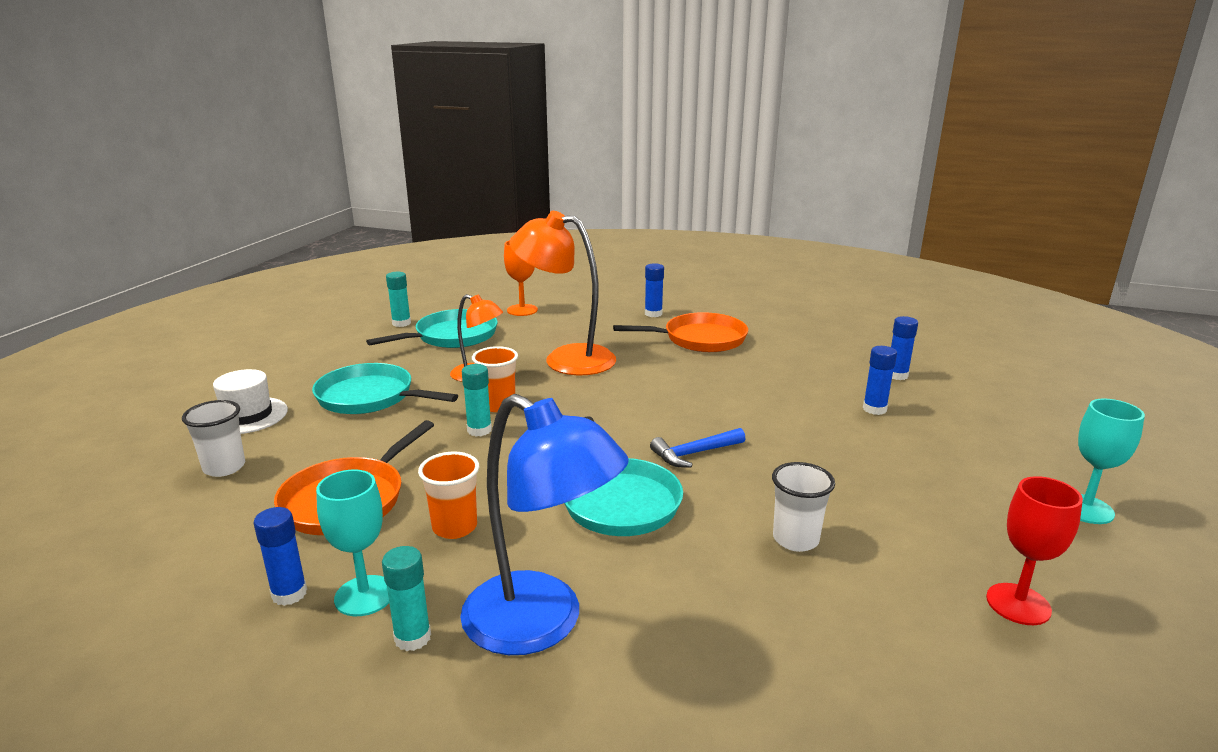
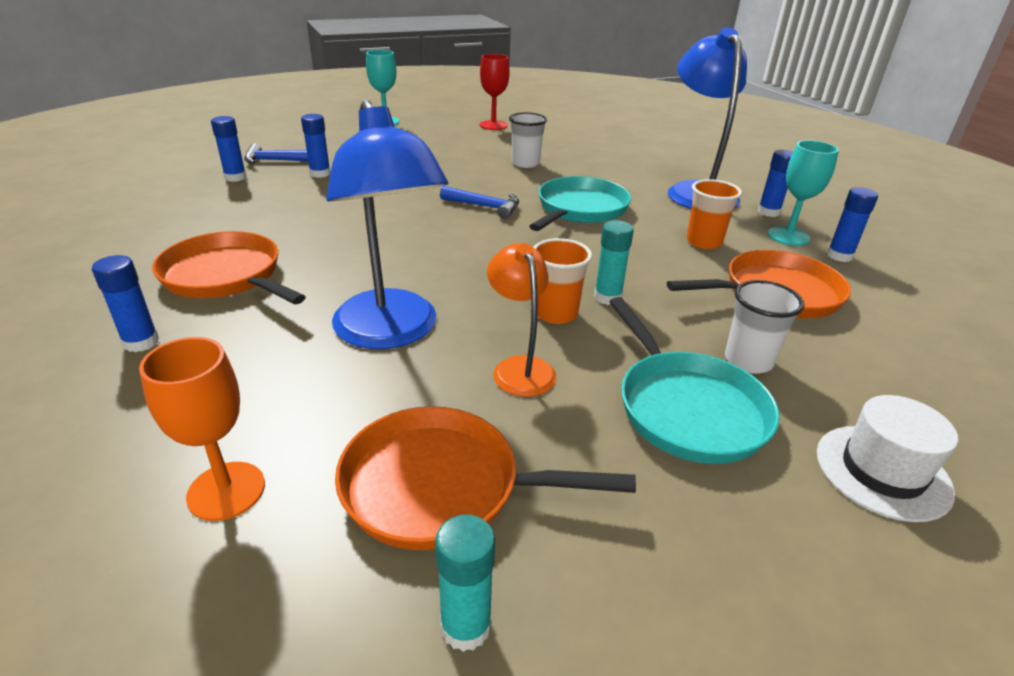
camera: 135 degrees left, 10 degrees up
white cup [182,400,245,477] -> white cup moved to [725,280,805,374]
turquoise pan [366,309,498,348] -> orange pan [335,406,636,550]
turquoise glue stick [382,546,431,651] -> blue glue stick [758,150,793,217]
orange lamp [509,211,616,375] -> blue lamp [326,100,448,349]
none -> blue hammer [244,143,308,164]

